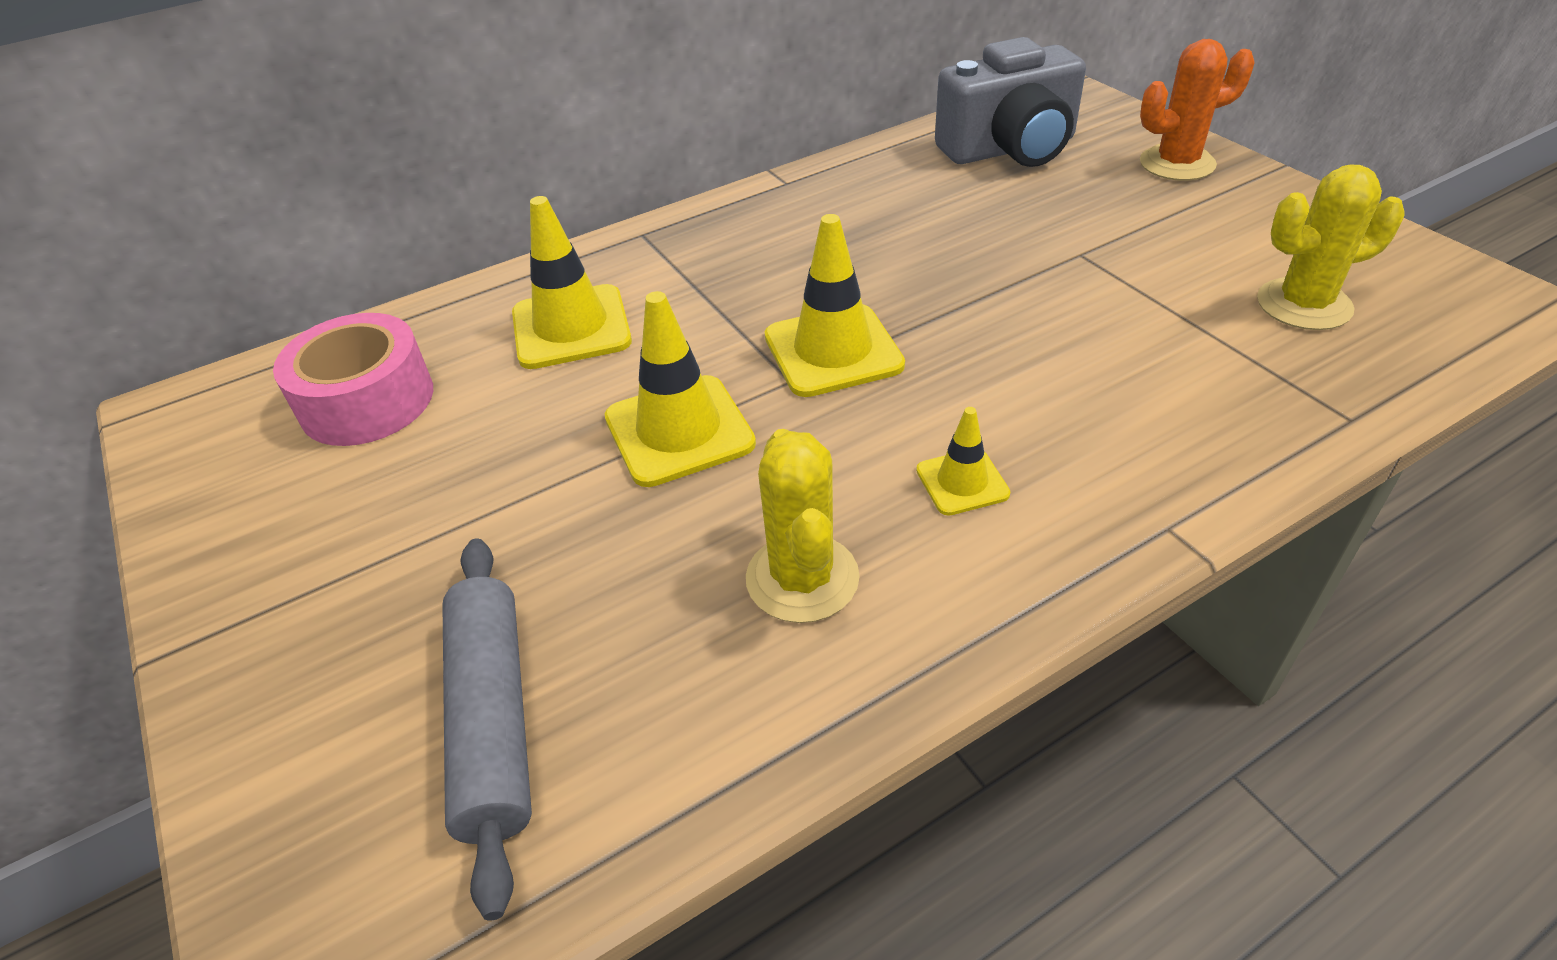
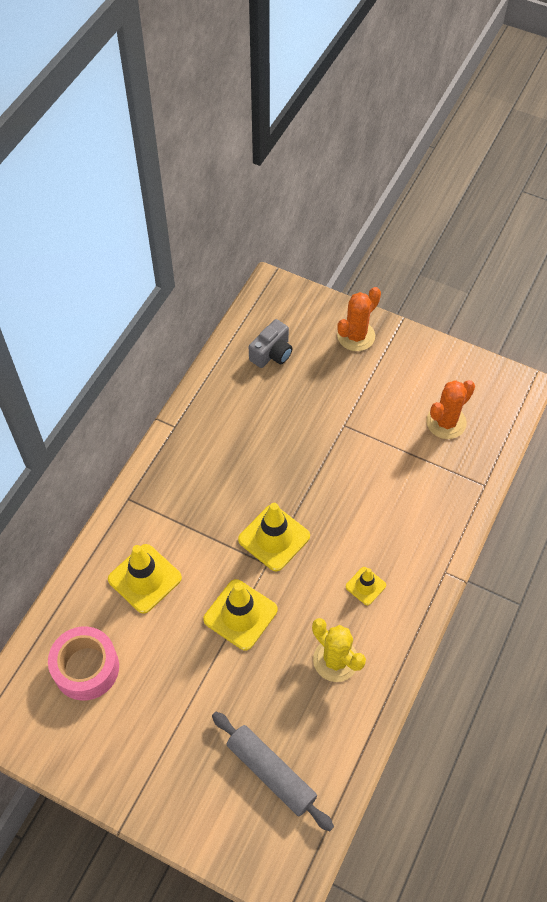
camera: 35 degrees left, 15 degrees up
grey camera [935,37,1086,167] -> grey camera [249,319,293,368], size x0.59
yellow cactus [1257,164,1405,330] -> orange cactus [426,380,475,439]

